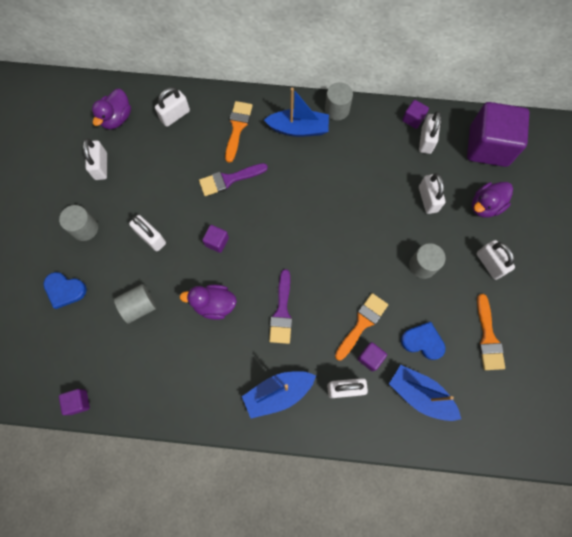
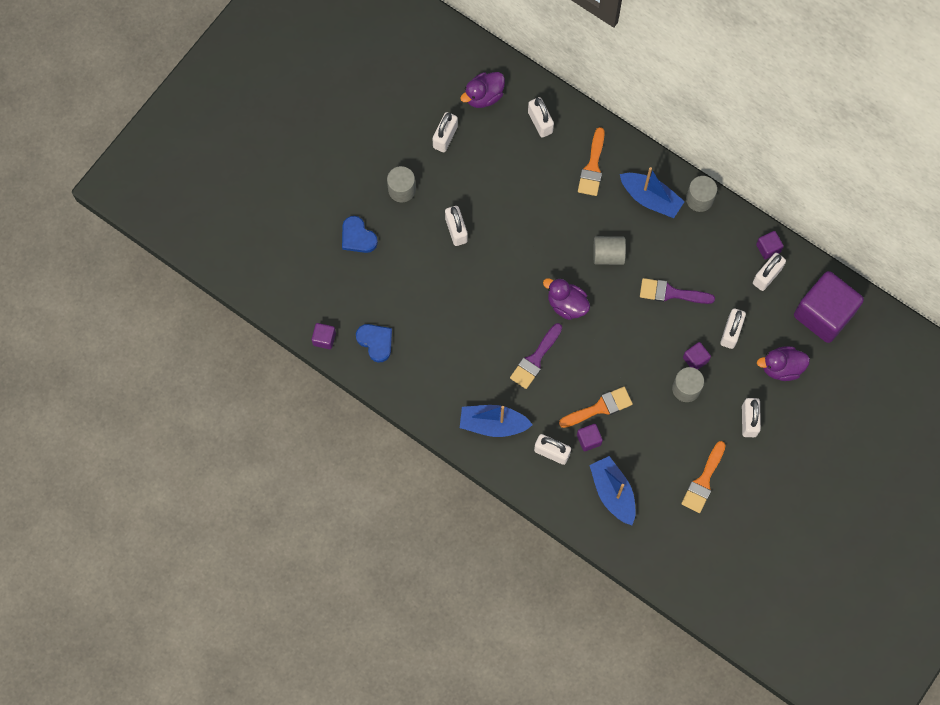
camera: 30 degrees right, 0 degrees up
grey cylinder [114,284,156,323] -> grey cylinder moved to [593,236,626,265]
white padlock [155,87,190,127] -> white padlock turned 75 degrees clockwise [528,97,554,138]
purple duck [179,284,237,320] -> purple duck moved to [543,278,590,320]
purple brush [199,163,268,196] -> purple brush moved to [640,278,715,304]
purple cube [202,225,229,253] -> purple cube moved to [683,342,711,369]
orange brush [225,101,253,163] -> orange brush turned 150 degrees clockwise [578,127,605,196]
blue heart [401,322,445,360] -> blue heart moved to [356,324,392,363]

